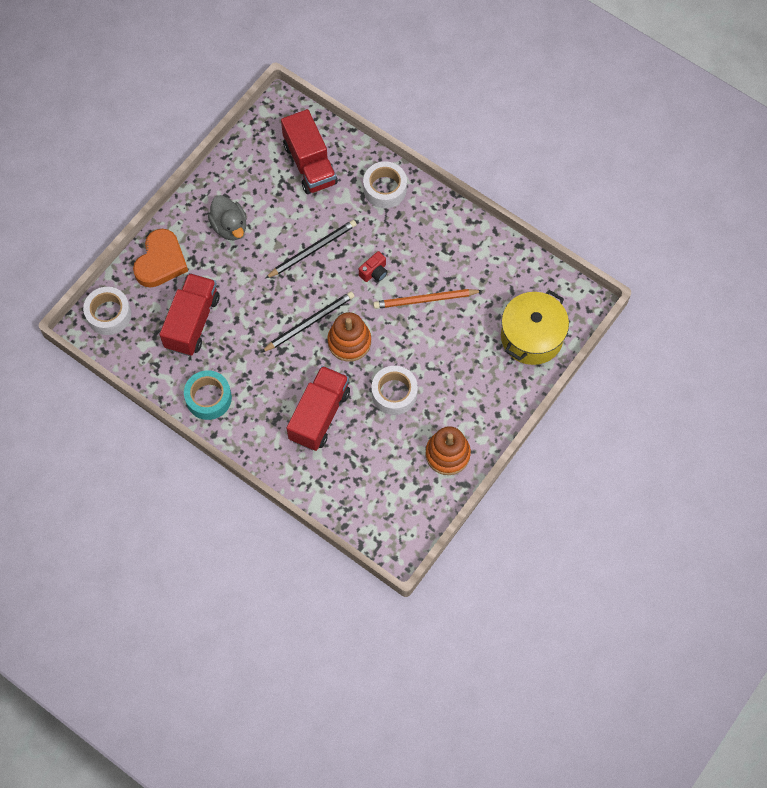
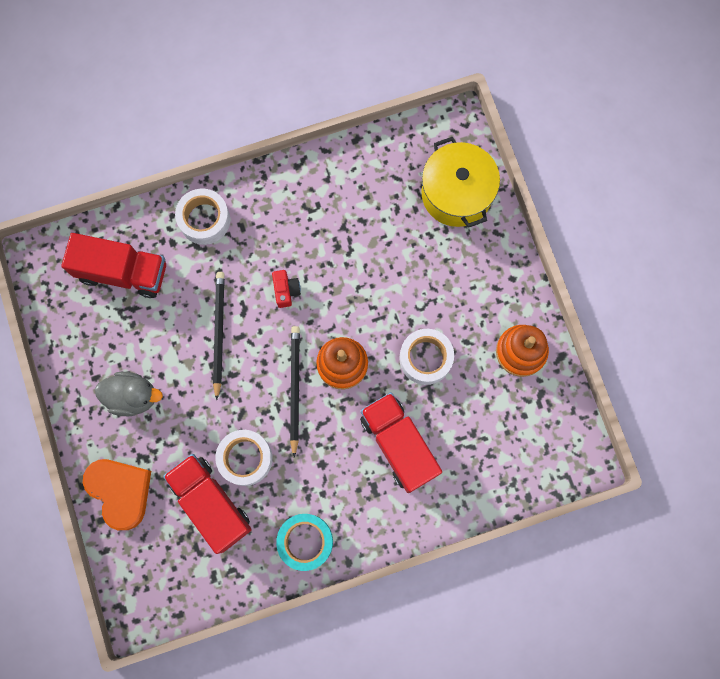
camera: 55 degrees left, 10 degrees up
white tape [83,287,131,335] -> white tape moved to [215,430,273,486]
orange pencil [373,289,482,309] -> none

